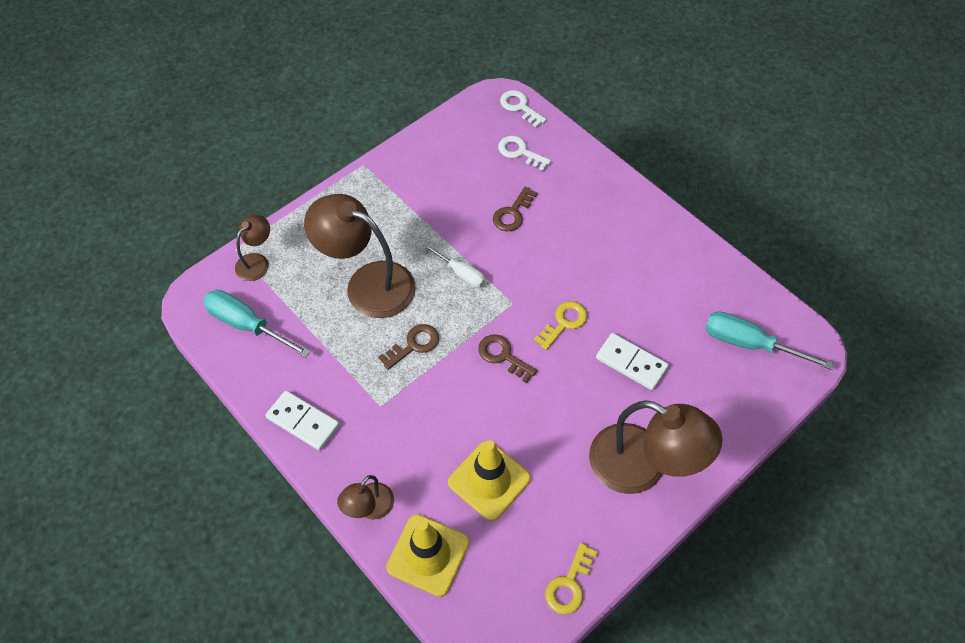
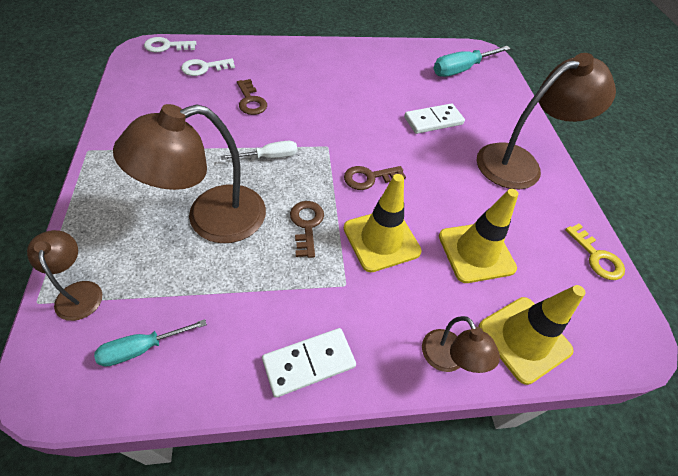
camera: 60 degrees left, 5 degrees down
turquoise screwdriver [203,290,311,357] -> turquoise screwdriver [94,319,207,367], size x0.62
yellow key [534,301,587,350] -> none
none -> yellow traffic cone [344,174,422,272]

